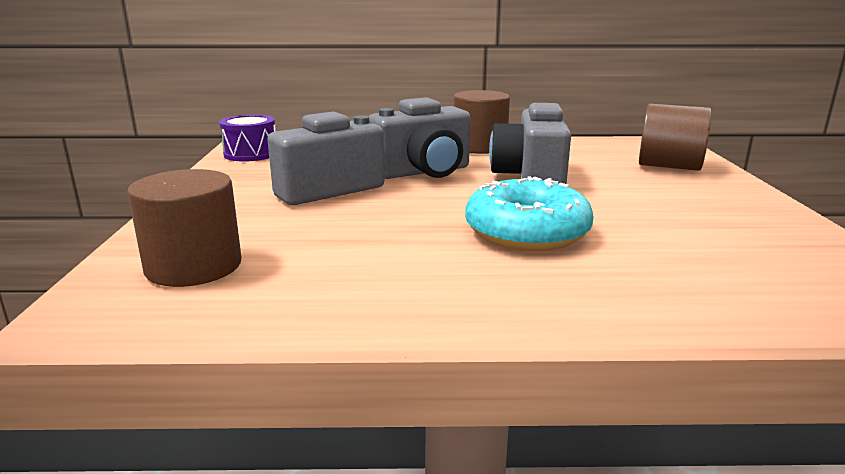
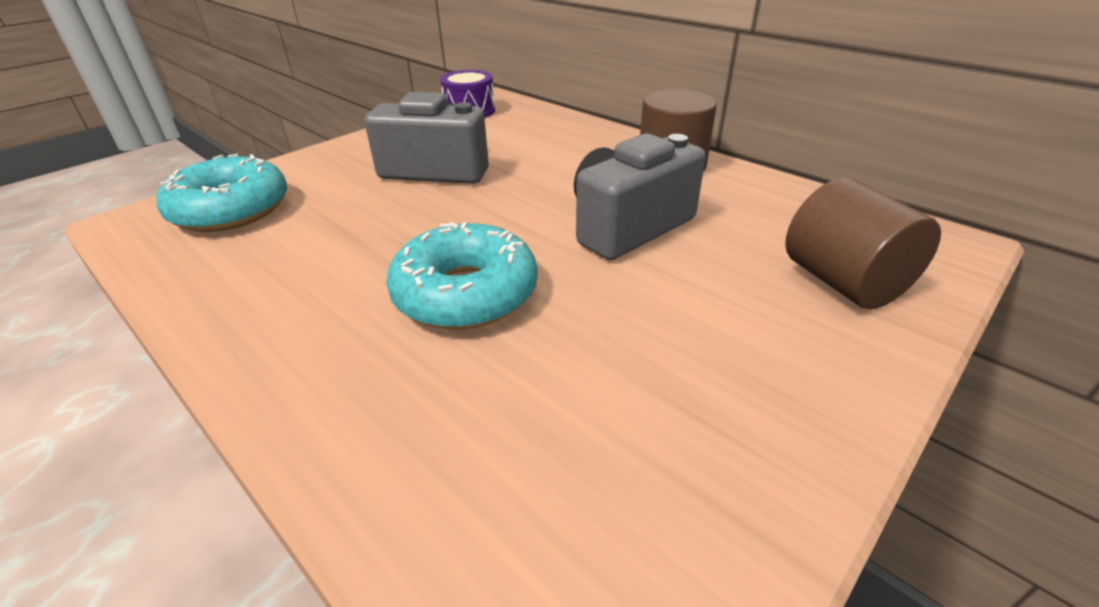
camera: 45 degrees right, 15 degrees up
brown cylinder [127,169,241,287] -> turquoise donut [156,154,287,232]
grey camera [369,97,471,179] -> none

